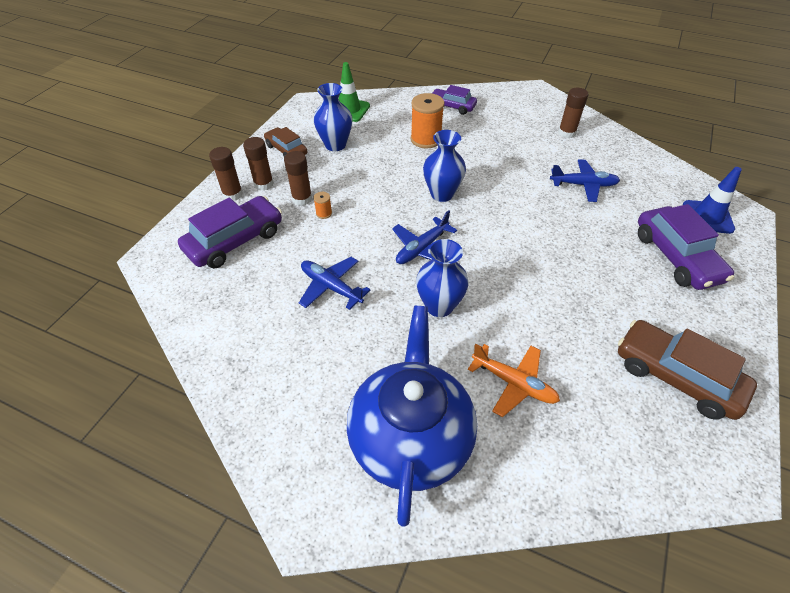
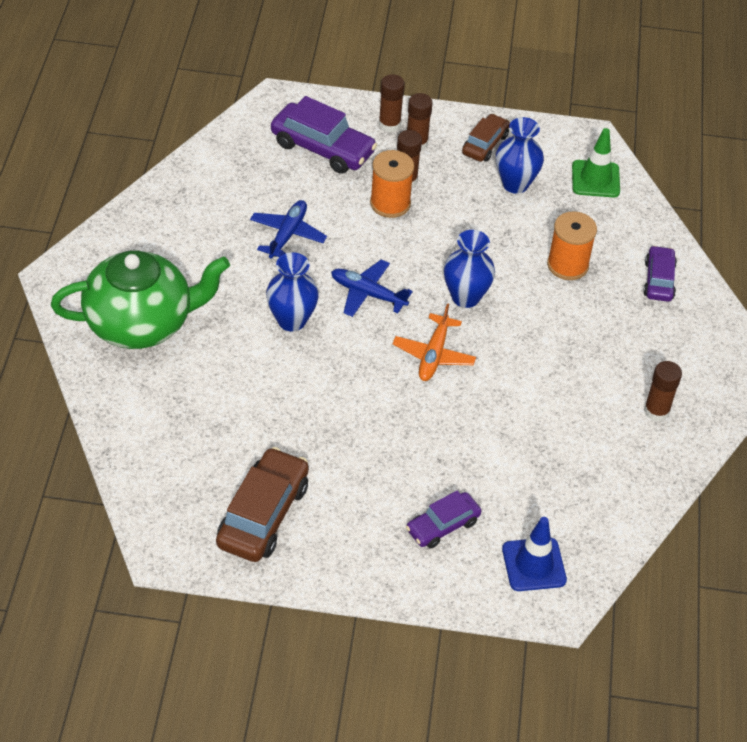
camera: 70 degrees right, 0 degrees up
orange spool [314,192,332,219] -> orange spool [370,150,414,218], size x2.21
blue teapot [347,306,477,527] -> green teapot [51,250,230,349]
orange plane [468,344,560,417] -> orange plane moved to [393,303,476,381]
blue plane [550,159,620,202] -> none
purple car [638,204,734,290] -> purple car [406,491,481,548], size x0.60

